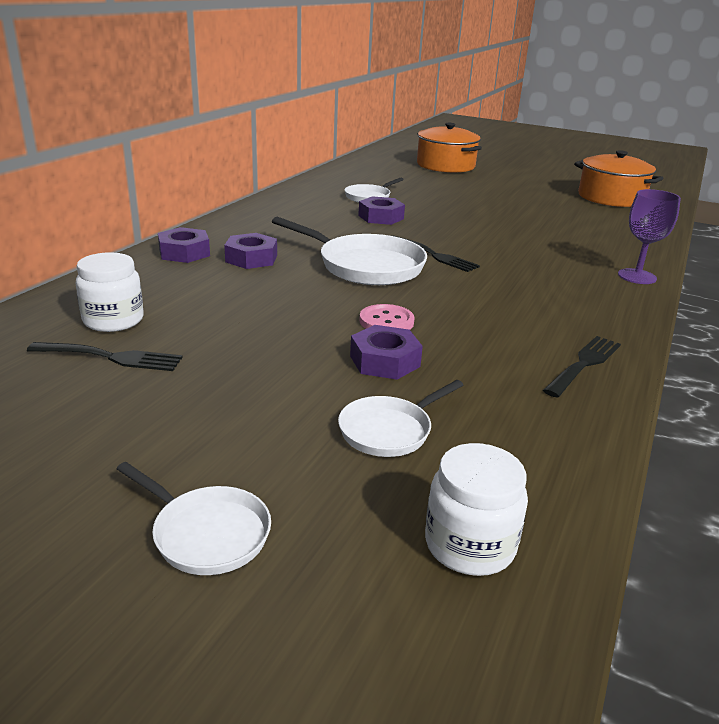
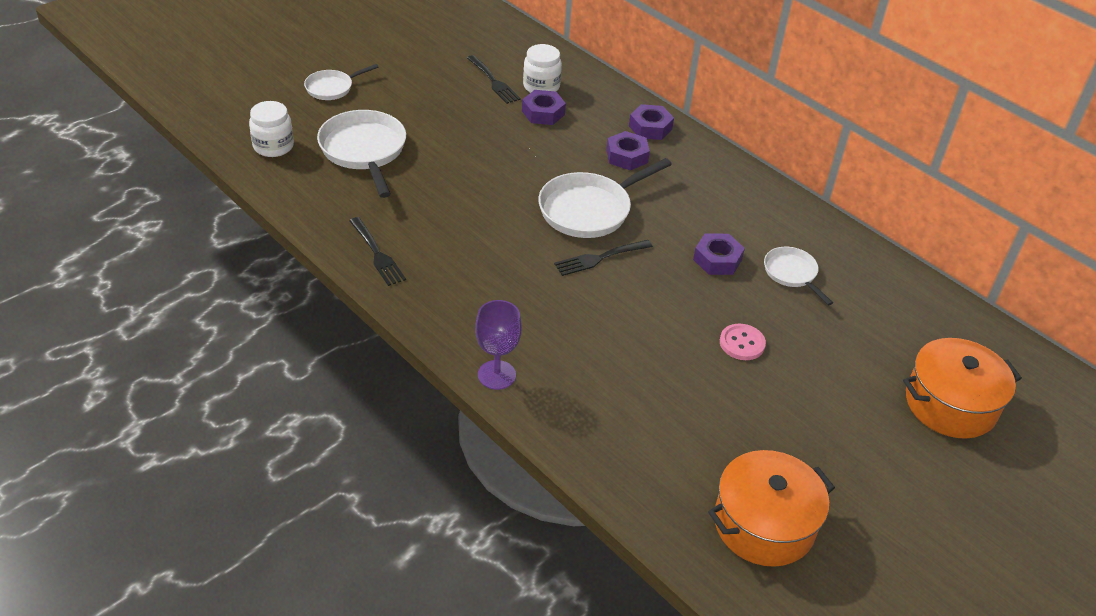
camera: 110 degrees right, 15 degrees up
black fork [27,342,183,371] -> black fork turned 60 degrees counterclockwise [467,55,521,104]
white pan [338,380,463,457] -> white pan [317,110,406,198], size x1.76
purple nut [350,325,423,380] -> purple nut moved to [522,90,566,125]
pink button [359,304,415,330] -> pink button moved to [720,324,766,360]

